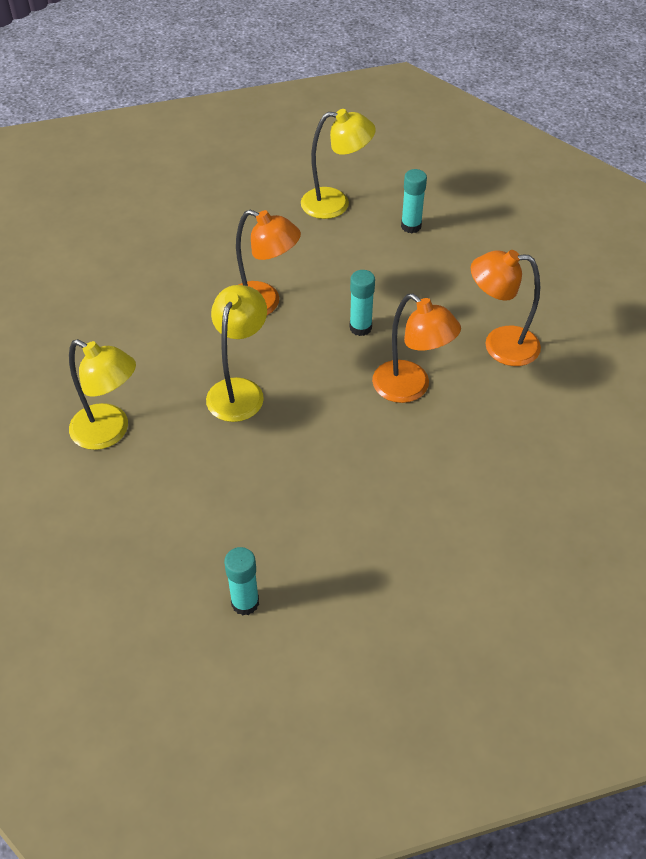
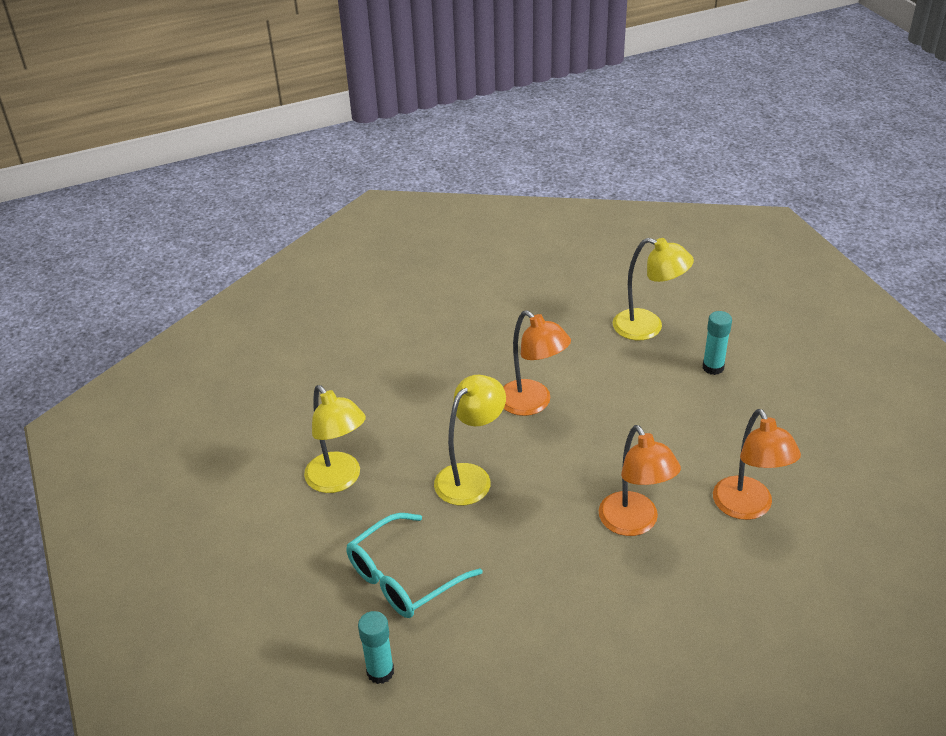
camera: 25 degrees right, 10 degrees down
turquoise glue stick [350,270,375,336] -> none
orange lamp [471,250,541,366] -> orange lamp turned 135 degrees counterclockwise [713,409,801,520]
none -> turquoise glasses [347,513,483,618]

